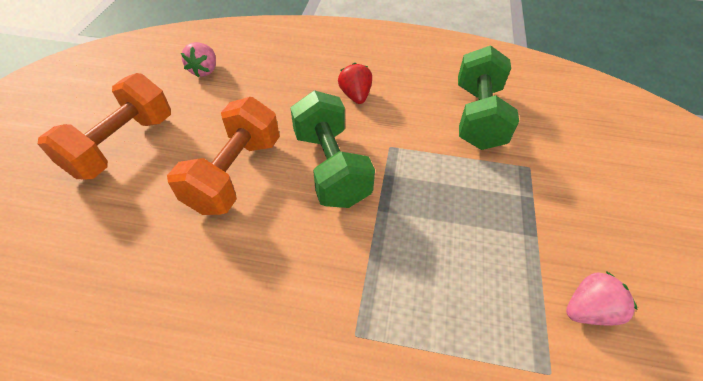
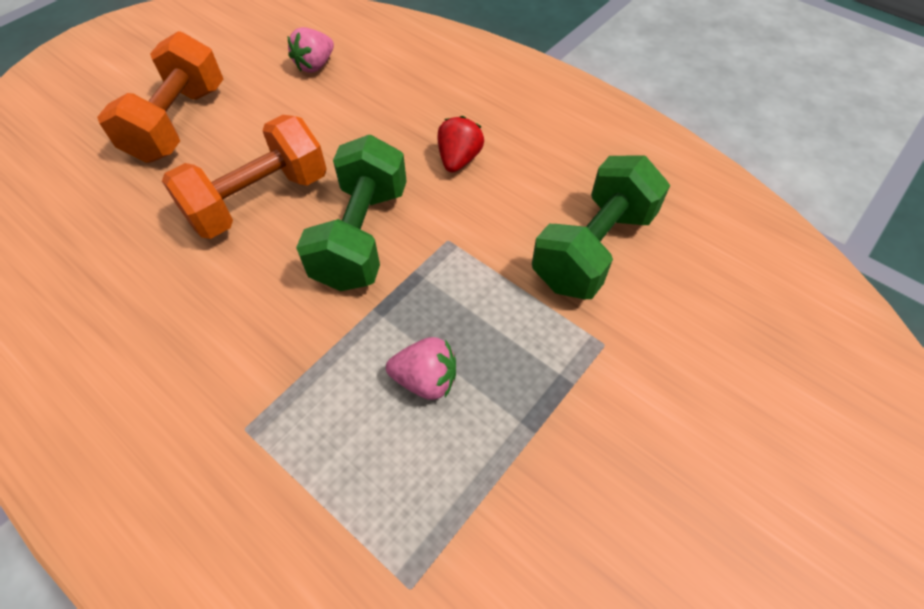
camera: 30 degrees right, 5 degrees up
orange dumbbell [38,73,171,180] -> orange dumbbell turned 45 degrees counterclockwise [97,31,223,163]
pink strawberry [566,271,637,325] -> pink strawberry moved to [386,337,456,400]

